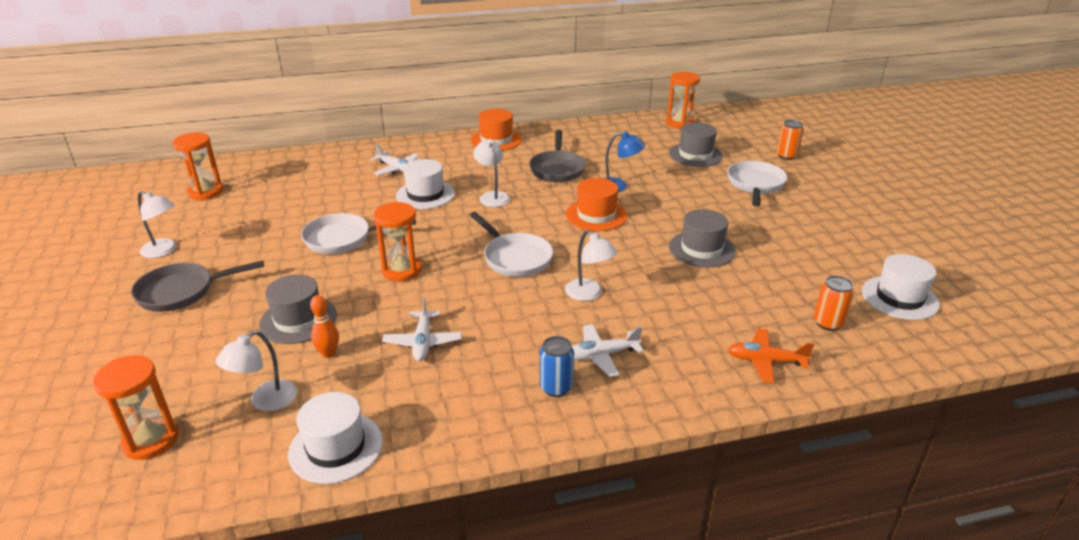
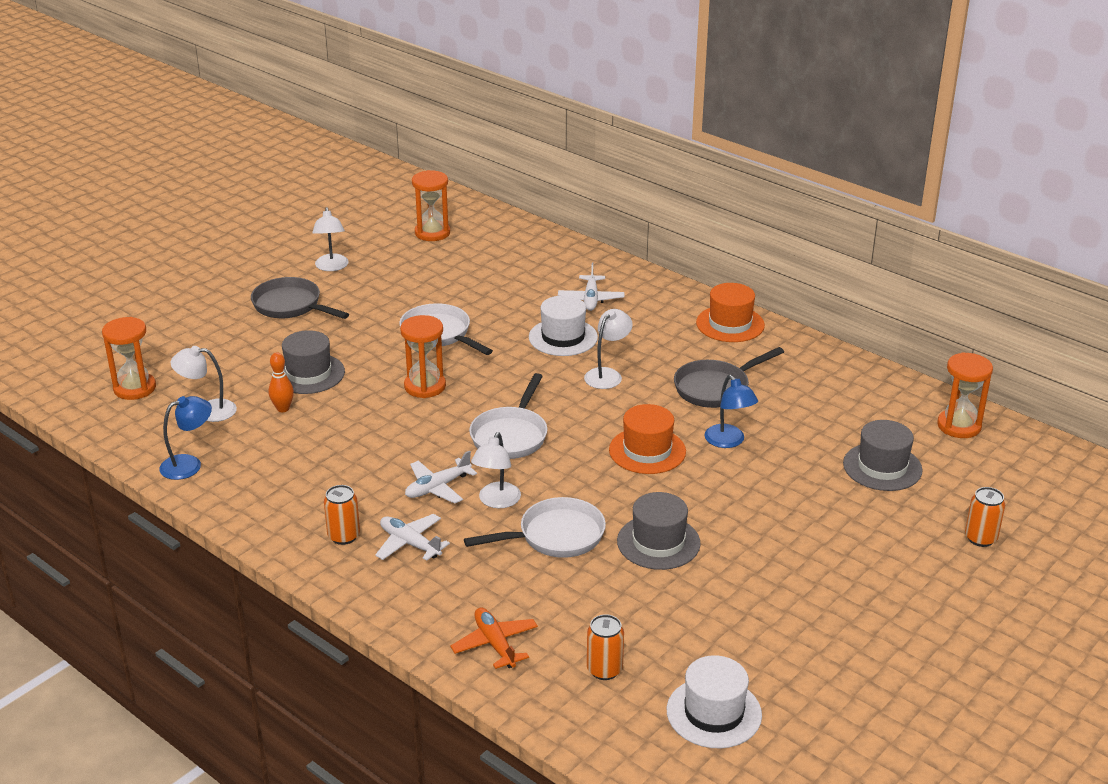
camera: 55 degrees right, 0 degrees up
white hat [288,392,383,484] -> blue lamp [159,396,212,480]
white plane [382,297,462,361] -> white plane moved to [405,450,477,504]
blue can [540,336,574,397] -> orange can [324,485,360,545]
white pan [727,161,787,206] -> white pan moved to [464,497,606,558]

